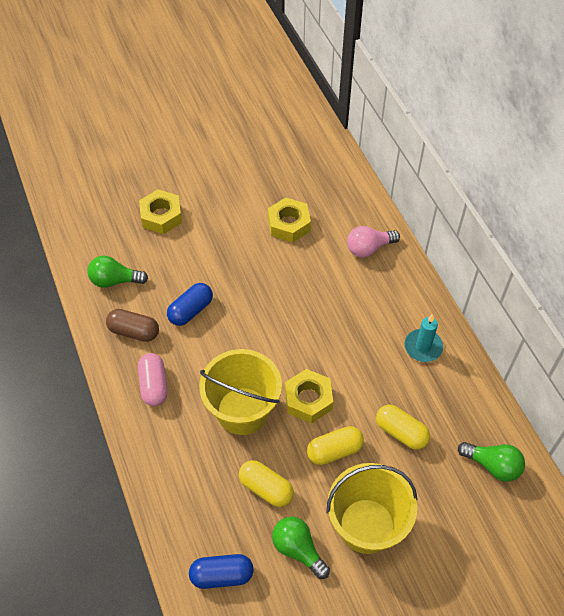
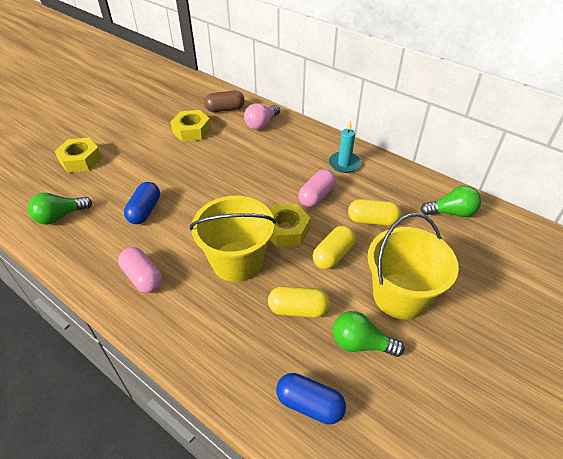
camera: 30 degrees left, 10 degrees down
brown capsule [106,309,159,342] -> brown capsule moved to [204,91,245,112]
blue capsule [189,554,254,589] -> blue capsule turned 60 degrees clockwise [276,373,346,424]
none -> pink capsule [298,169,336,207]

